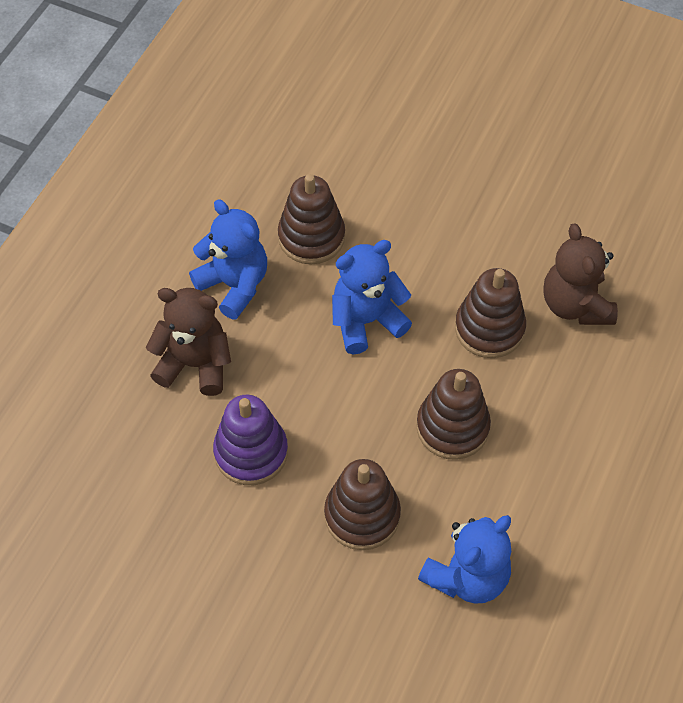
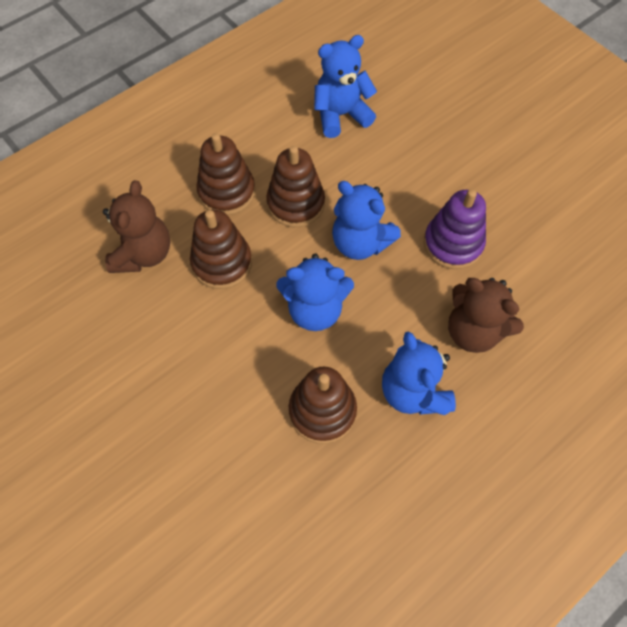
camera: 155 degrees left, 5 degrees up
brown stacking toy [324,459,401,550] -> brown stacking toy moved to [196,133,255,215]
none -> blue teddy bear [332,181,401,260]

